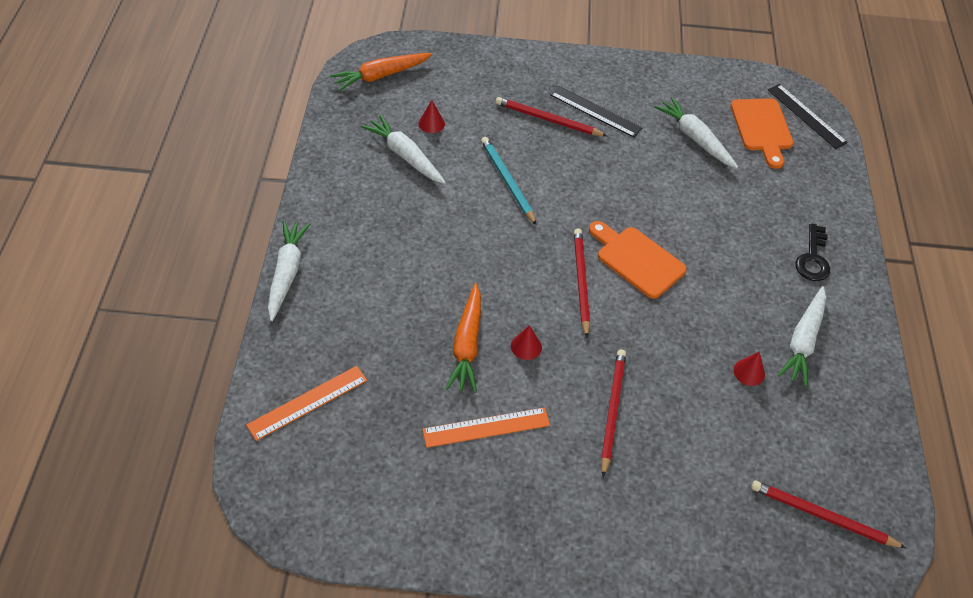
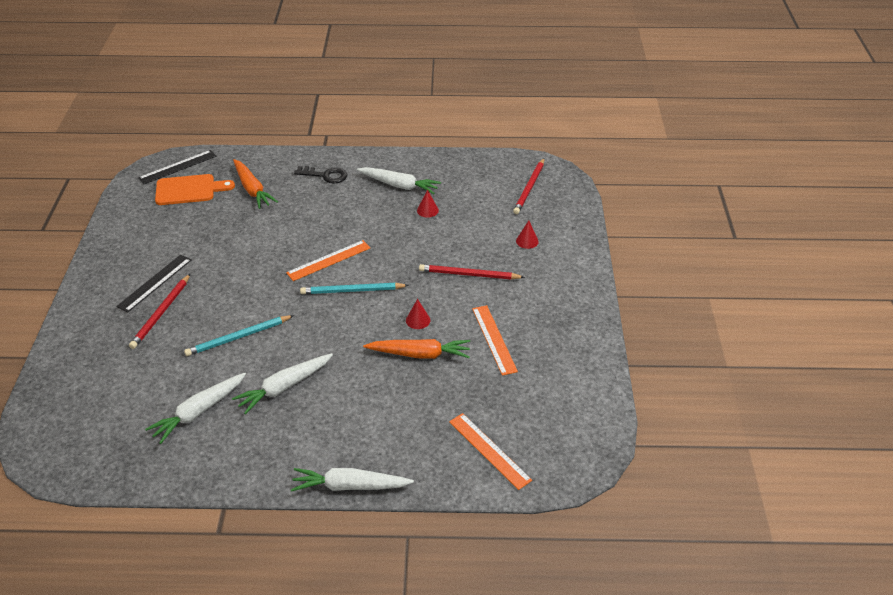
camera: 90 degrees left, 10 degrees down
orange carrot [330,53,432,91] -> orange carrot moved to [233,159,278,209]
red cone [418,100,445,133] -> red cone moved to [516,220,539,249]
red pencil [574,228,590,338] -> turquoise pencil [300,283,409,294]
orange cutting board [589,221,687,299] -> orange ruler [286,240,370,281]
white carrot [654,97,738,168] -> white carrot moved to [232,353,333,414]

